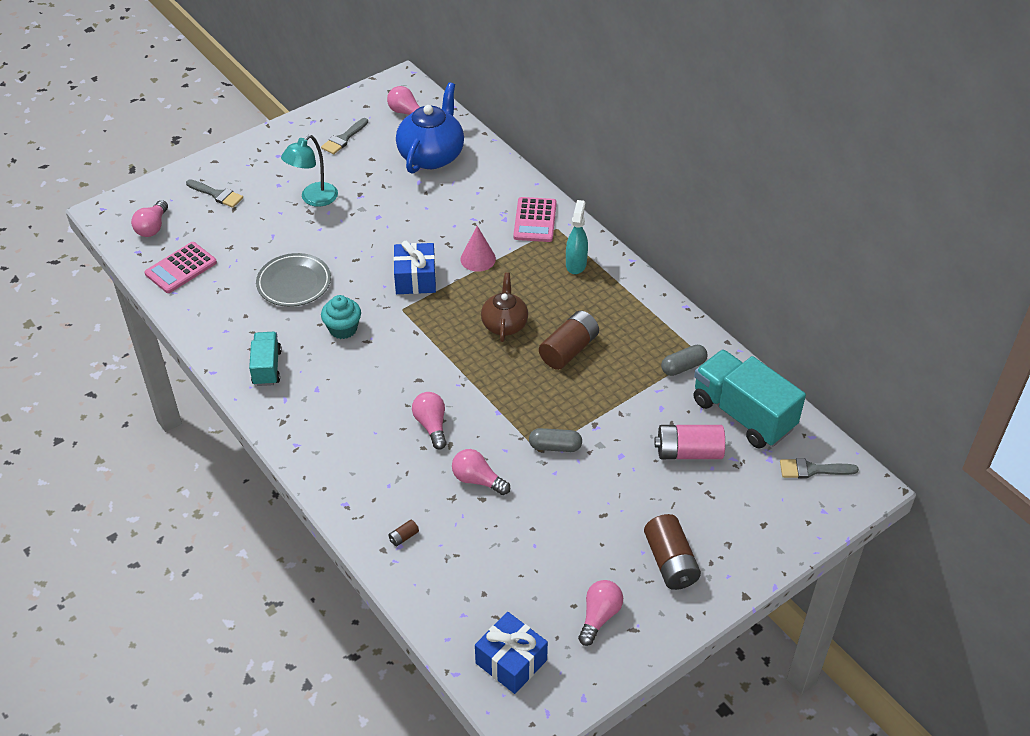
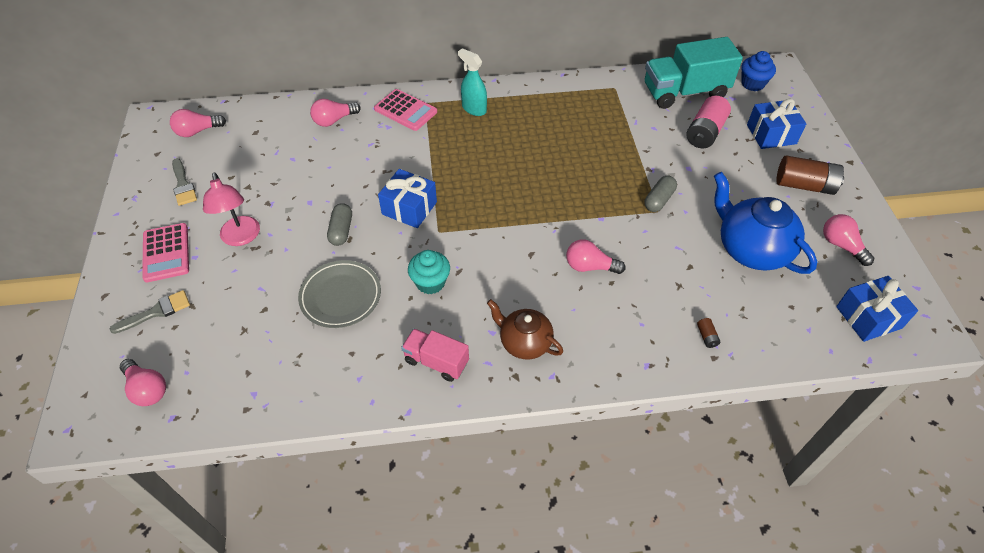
camera: 60 degrees left, 5 degrees up
pink calculator [144,242,217,293] -> pink calculator moved to [142,223,189,282]
turquoise truck [249,332,282,386] -> pink truck [401,329,469,382]
turquoise lamp [281,135,338,207] -> pink lamp [203,173,260,246]
blue teapot [396,82,464,174] -> blue teapot moved to [714,172,817,274]
pink light bulb [452,449,510,495] -> pink light bulb moved to [310,99,360,127]
pink cone [460,226,496,272] -> none
brown teapot [481,272,528,342] -> brown teapot moved to [487,299,563,359]
brown battery [539,311,599,370] -> none
grey capsule [661,345,708,376] -> grey capsule moved to [327,203,352,246]
grey brush [780,458,859,479] -> blue cupcake [741,51,776,91]
none -> blue gift [747,99,807,149]

